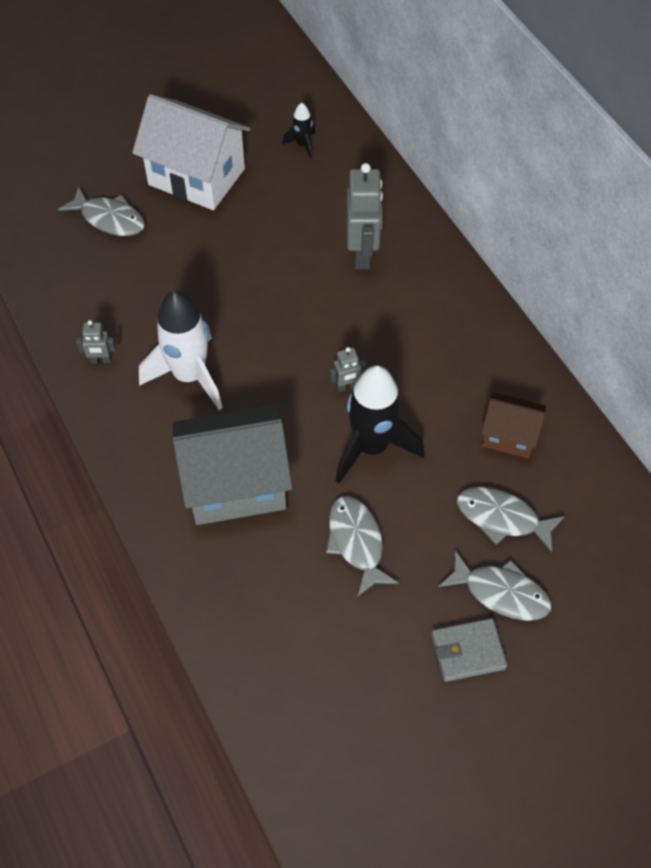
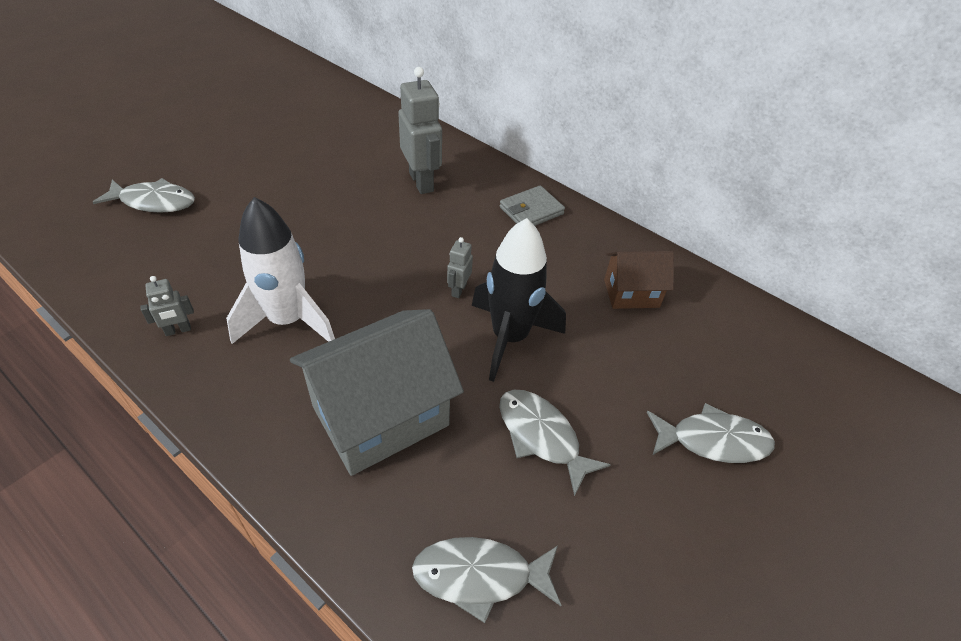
camera: 25 degrees left, 10 degrees down
white house [132,94,250,210] -> none
black rocket [282,103,315,159] -> none
grey robot [330,347,367,392] -> grey robot turned 150 degrees clockwise [447,237,473,298]
grey wallet [431,618,507,682] -> grey wallet moved to [500,185,565,226]
grey fish [457,487,565,553] -> grey fish moved to [412,537,561,623]

